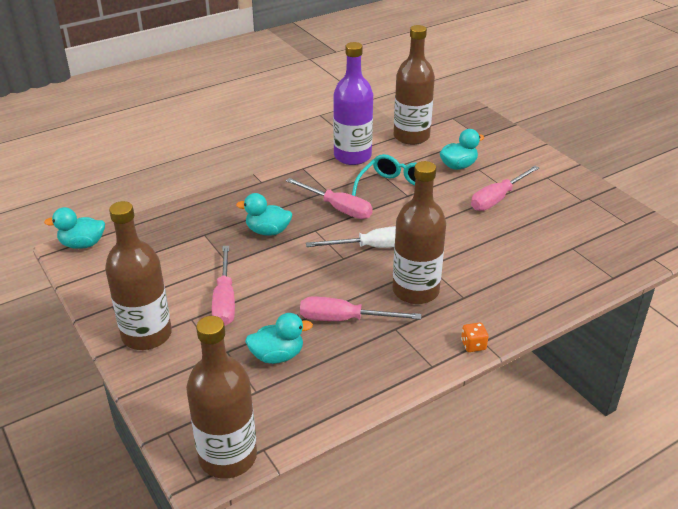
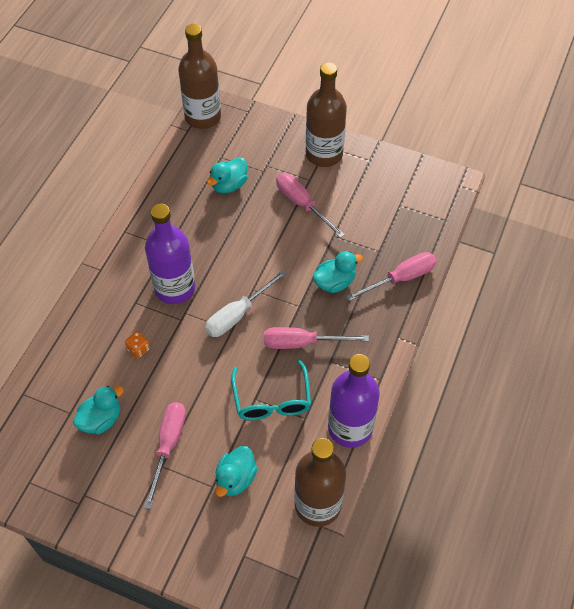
camera: 145 degrees right, 20 degrees up
turquoise duck [44,207,105,249] -> turquoise duck moved to [73,386,124,434]
pink screwdriver [300,296,421,321] -> pink screwdriver moved to [346,252,437,301]
brown bottle [393,161,446,304] -> purple bottle [145,204,195,304]
orange dice [461,322,488,352] -> orange dice moved to [125,331,150,358]

